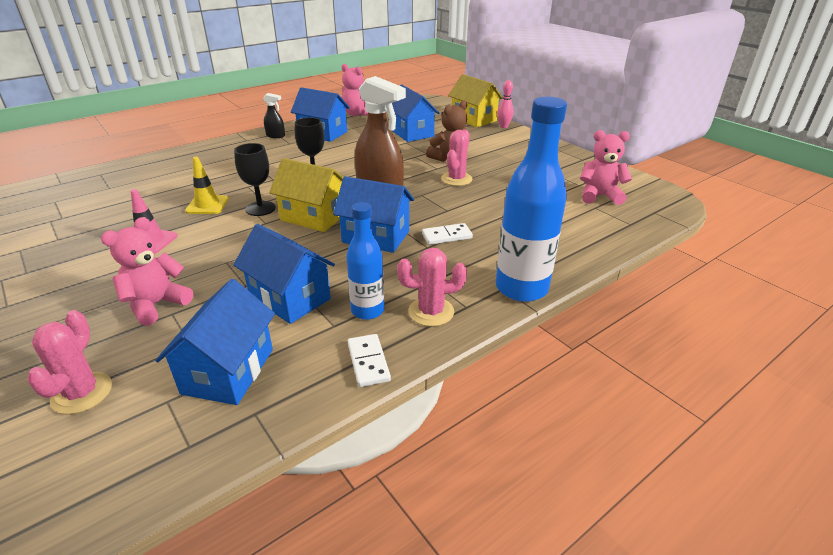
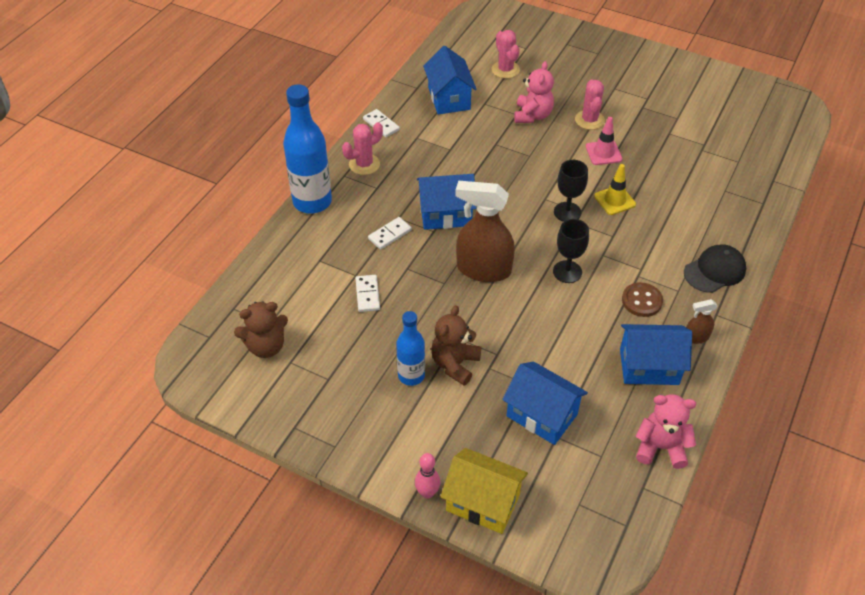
camera: 155 degrees right, 15 degrees up
blue house [233,224,335,324] -> none
black spray bottle [263,93,285,138] -> brown spray bottle [686,299,718,344]
yellow house [269,158,343,232] -> none
blue bottle [346,202,384,320] -> blue bottle moved to [396,311,425,386]
pink cactus [441,130,473,186] -> pink cactus moved to [575,79,605,130]
pink teddy bear [580,130,632,205] -> brown teddy bear [234,301,288,358]
none -> white domino [355,275,380,312]
none -> brown button [622,282,663,317]
none -> black cap [684,244,746,293]

